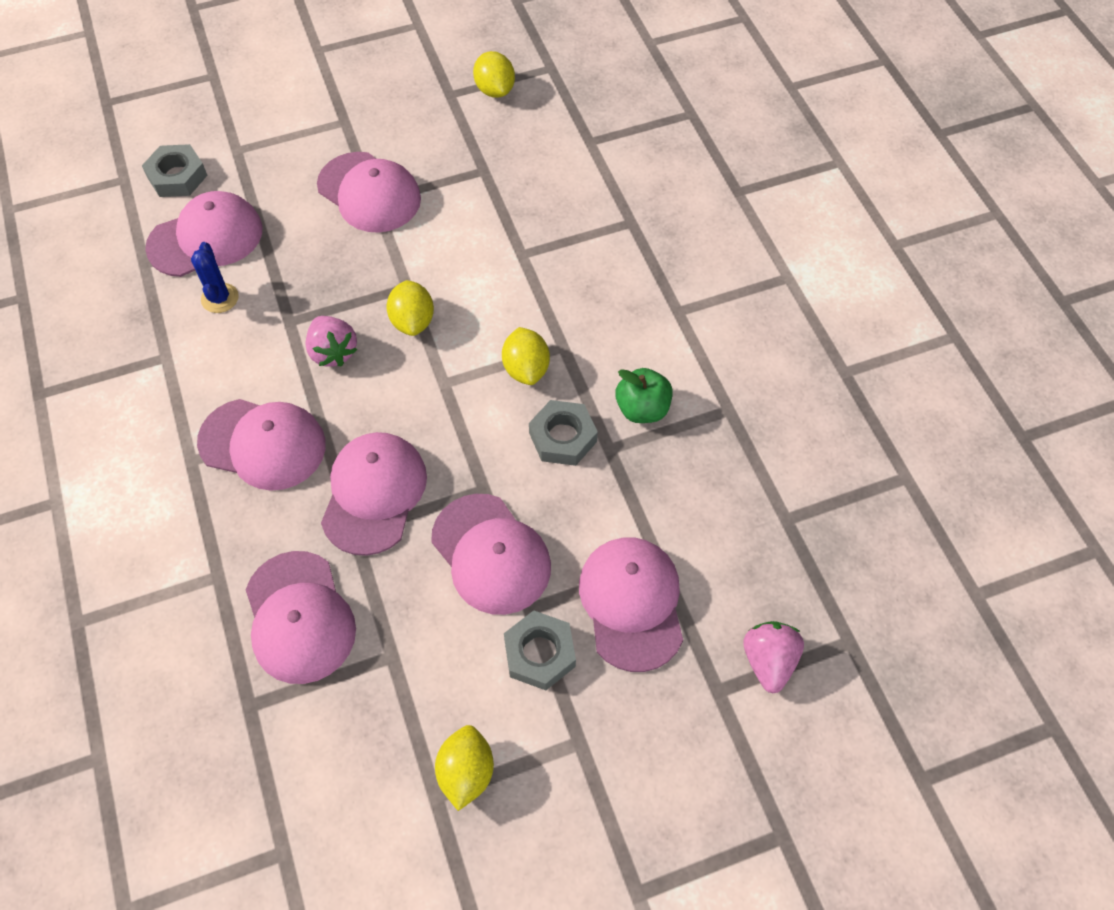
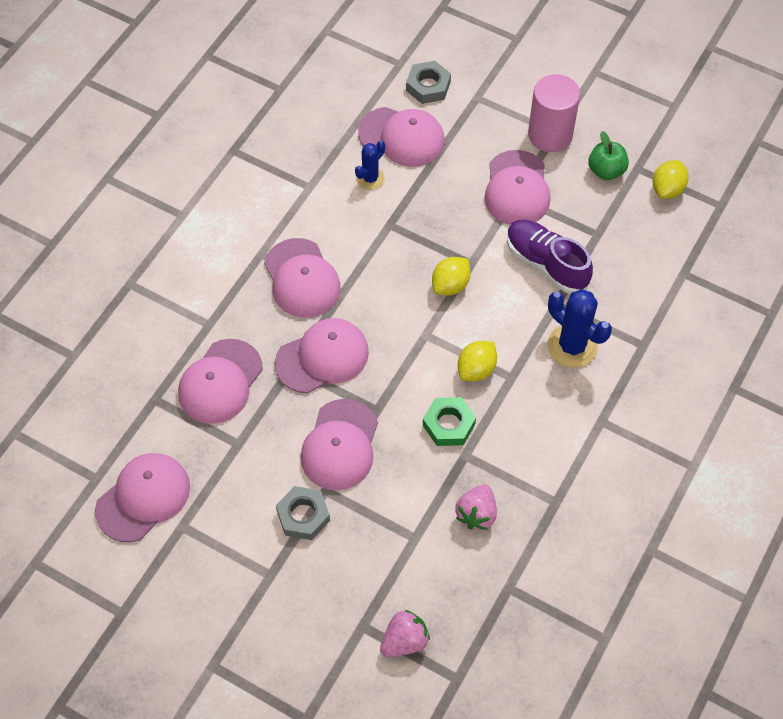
camera: 50 degrees right, 0 degrees up
pink strawberry [305,316,357,367] -> pink strawberry moved to [455,485,497,530]
yellow lemon [435,725,494,811] -> none
grey nut [529,400,598,466] -> green nut [423,397,476,446]
pink cap [579,538,683,672] -> pink cap moved to [95,453,190,542]
green apple [615,368,673,423] -> green apple moved to [588,131,629,180]
none -> purple shoe [507,220,593,294]
none -> pink cylinder [528,74,580,152]
none -> blue cactus [547,289,612,368]

